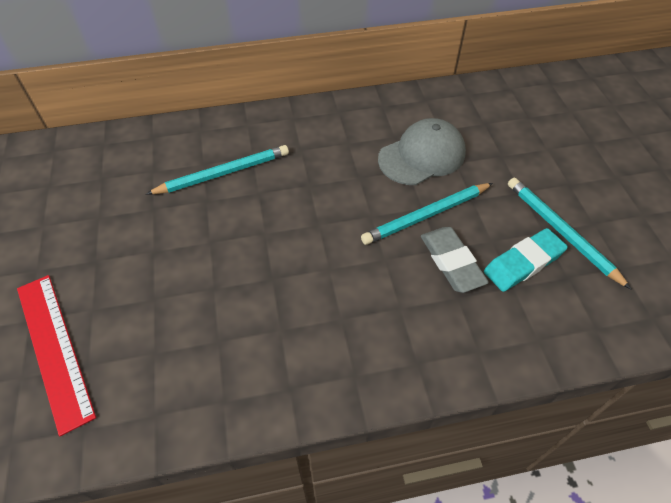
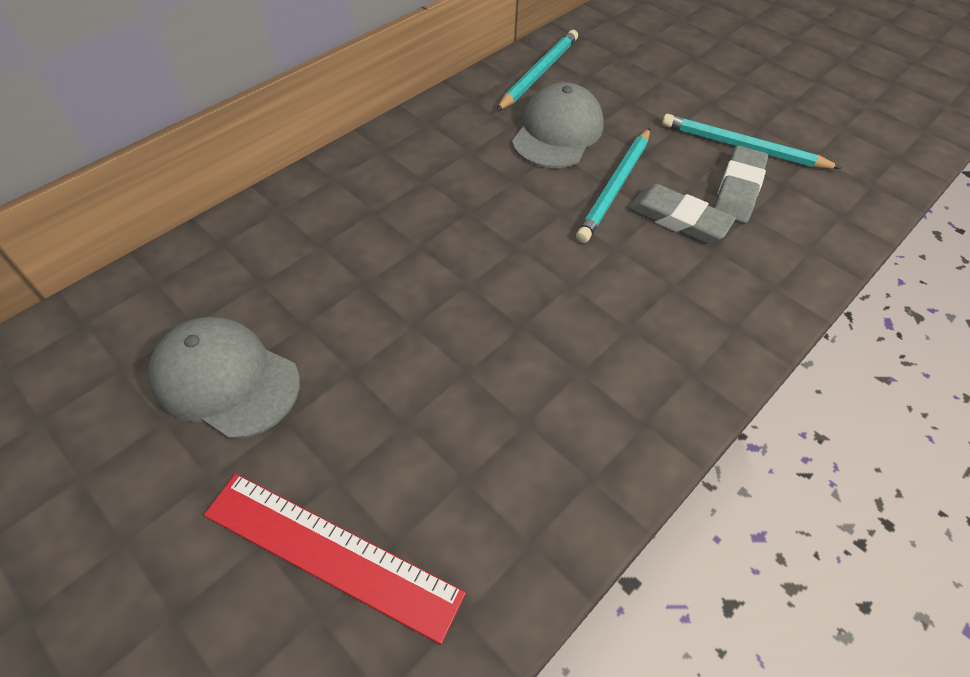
camera: 35 degrees left, 0 degrees up
turquoise pencil [146,145,289,194] -> turquoise pencil moved to [496,30,578,111]
turquoise eraser [484,228,568,292] -> grey eraser [714,146,768,223]
none -> grey cap [148,317,300,439]

